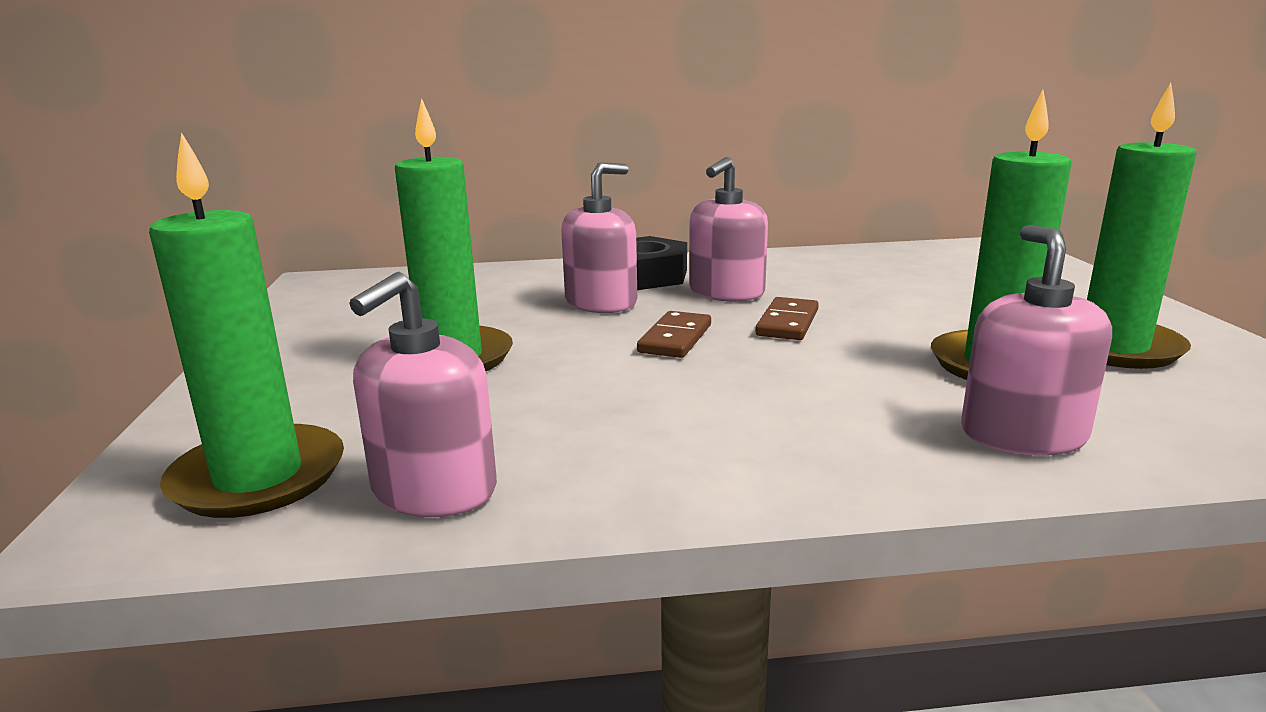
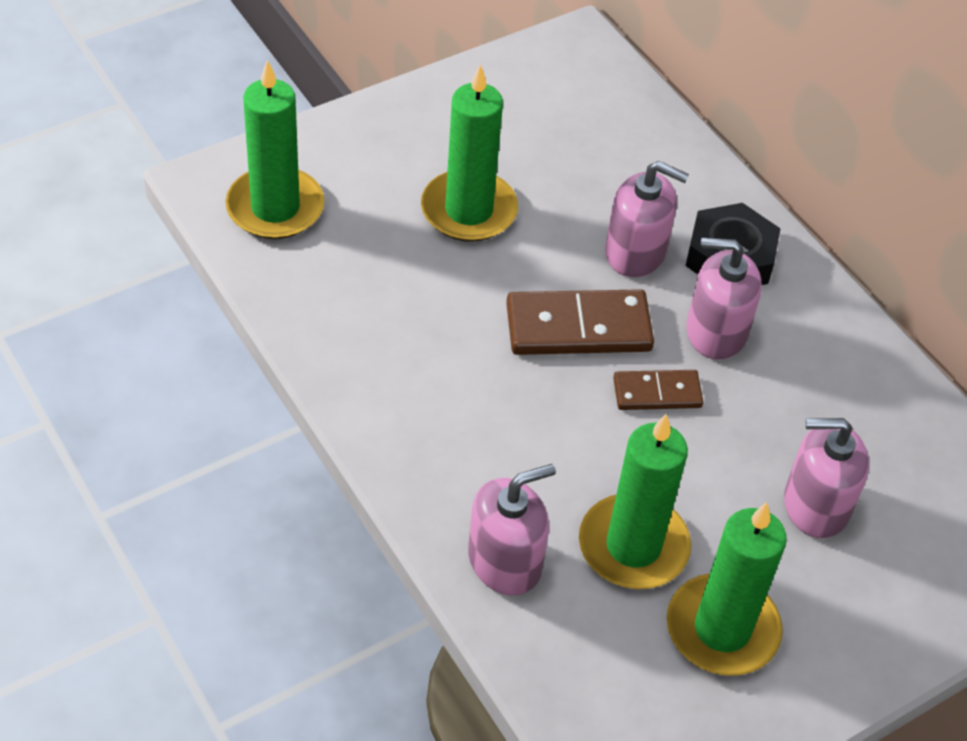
camera: 60 degrees right, 30 degrees up
pink soap dispenser [349,272,497,517] -> pink soap dispenser moved to [784,418,869,538]
brown domino [637,311,711,358] -> brown domino [506,289,654,355], size x1.70

